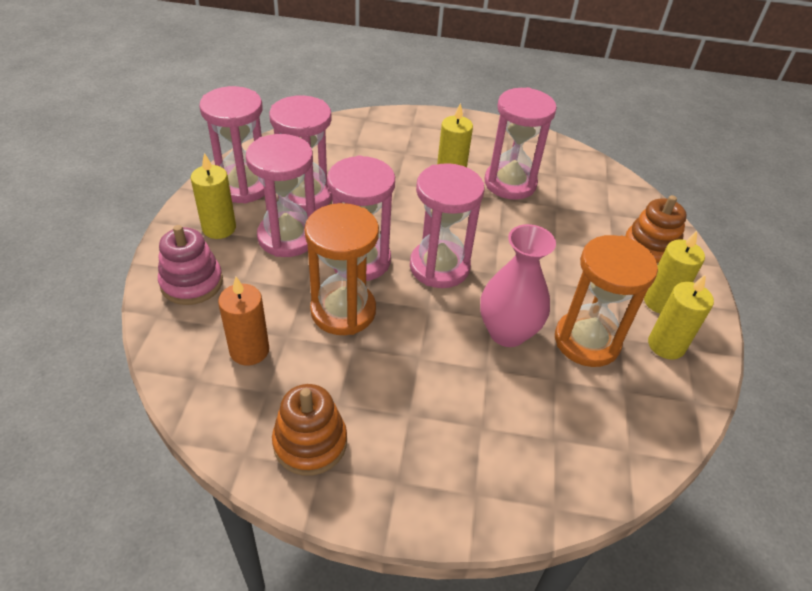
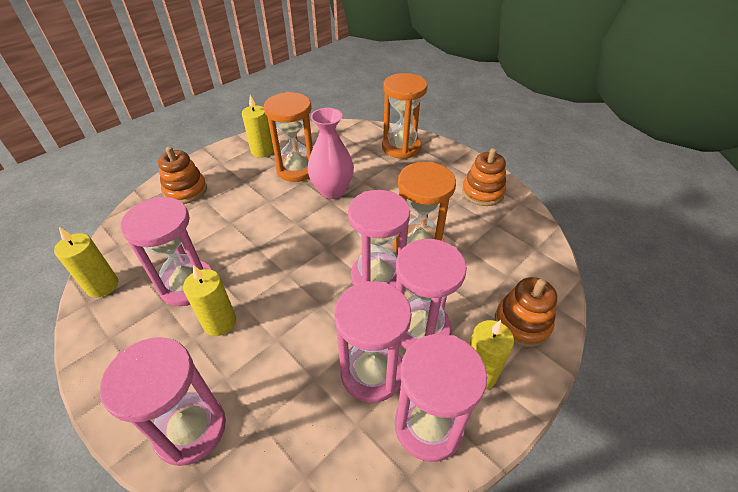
camera: 140 degrees left, 0 degrees up
pink stacking toy [158,225,223,305] -> orange stacking toy [495,277,557,347]
orange candle [218,277,269,365] -> none
pink hourglass [410,163,484,288] -> pink hourglass moved to [100,337,226,466]
yellow candle [644,231,705,314] -> yellow candle moved to [54,227,118,298]
none -> orange hourglass [382,73,428,159]

